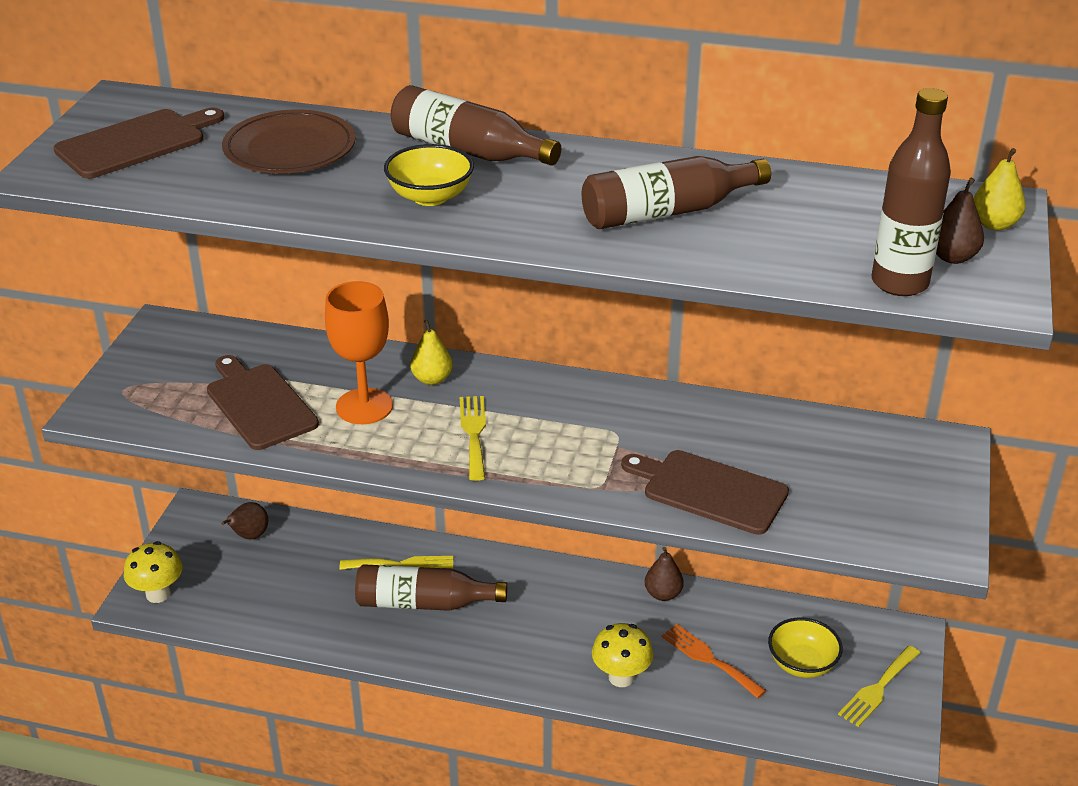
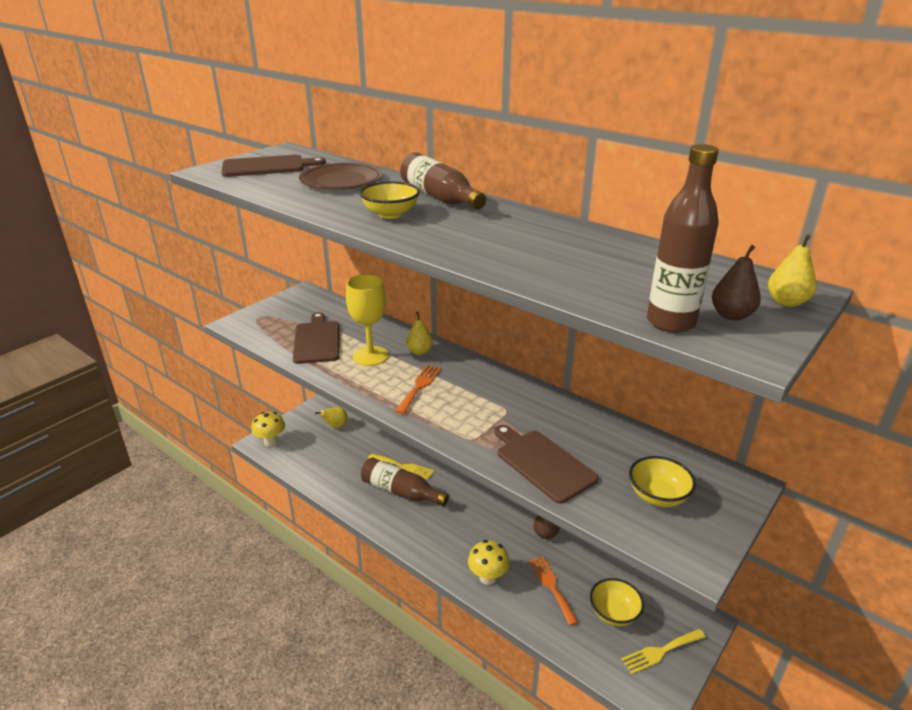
camera: 25 degrees right, 5 degrees down
brown pear [221,502,268,539] -> yellow pear [315,407,348,428]
orange goblet [325,281,393,424] -> yellow goblet [346,274,388,366]
yellow fork [460,396,486,481] -> orange fork [395,365,441,414]
brown bottle [582,156,771,229] -> none
none -> yellow bowl [629,456,696,507]

